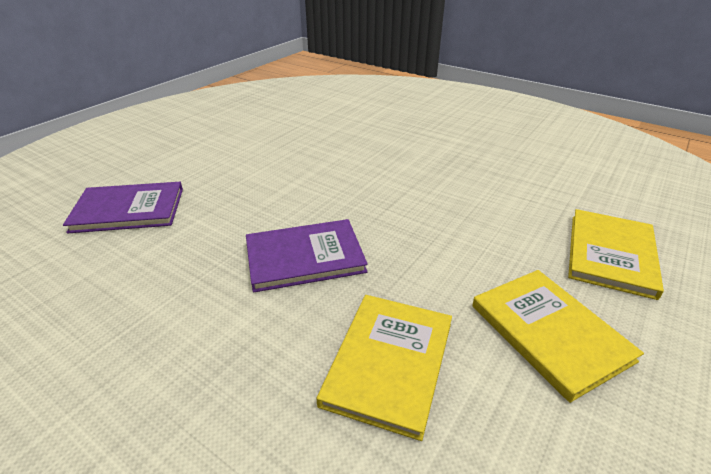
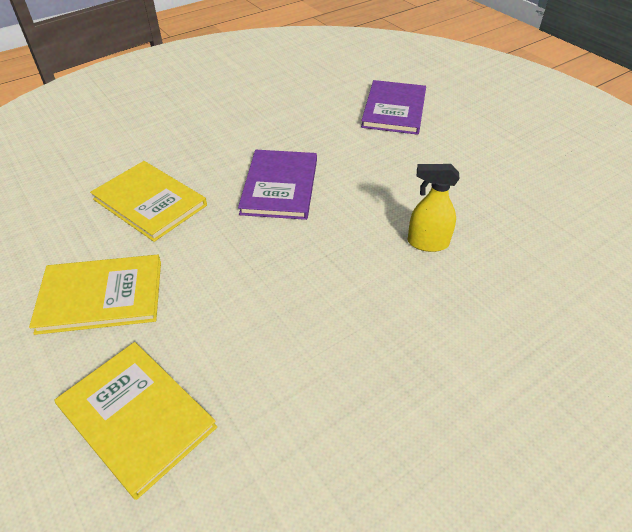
camera: 110 degrees right, 10 degrees up
none -> yellow spray bottle [408,164,459,252]

